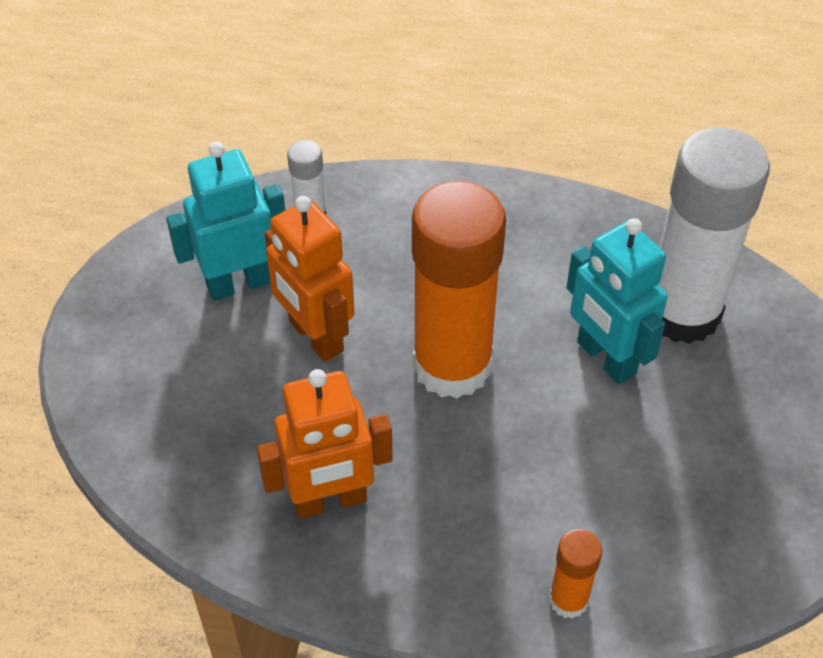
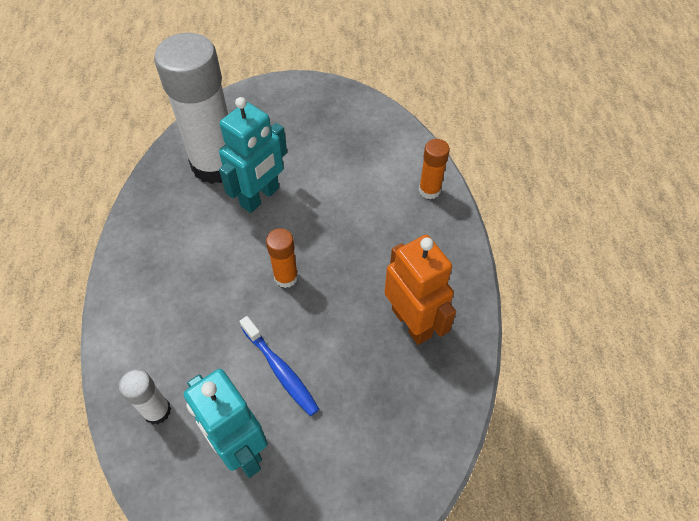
camera: 105 degrees left, 5 degrees up
orange robot [265,196,355,362] -> blue toothbrush [239,316,319,416]
orange glue stick [412,181,506,399] -> orange glue stick [266,228,298,288], size x0.44

